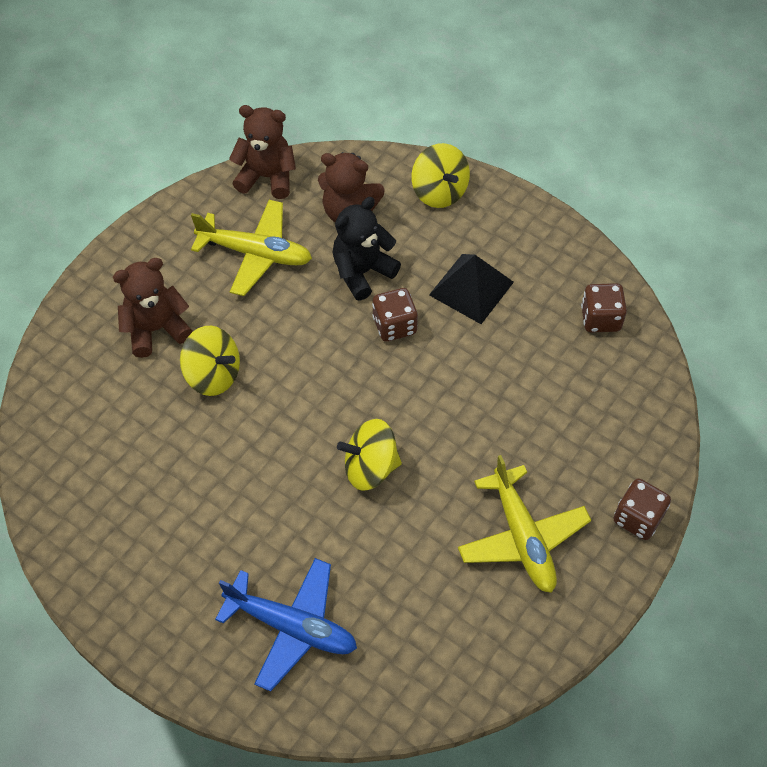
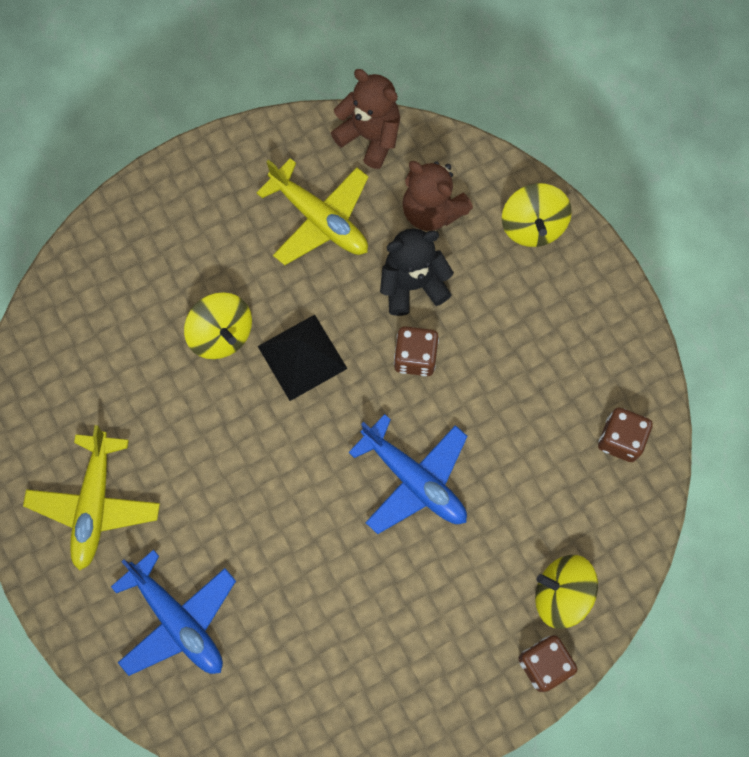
camera: 25 degrees right, 15 degrees up
brown teddy bear [113,258,193,358] -> none
yellow spinning top [337,419,402,491] -> yellow spinning top moved to [535,555,598,629]
black pyramid [429,254,514,324] -> black pyramid moved to [258,315,348,401]
yellow plane [458,455,591,593] -> yellow plane moved to [23,425,160,570]
none -> blue plane [348,414,468,534]

